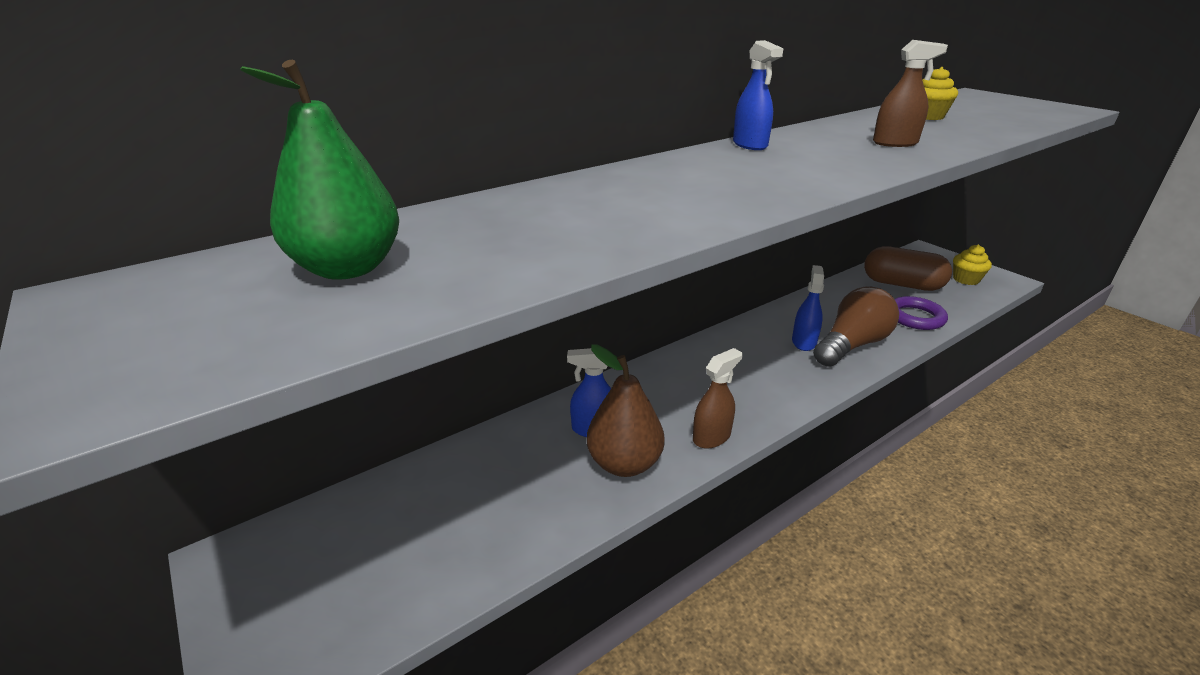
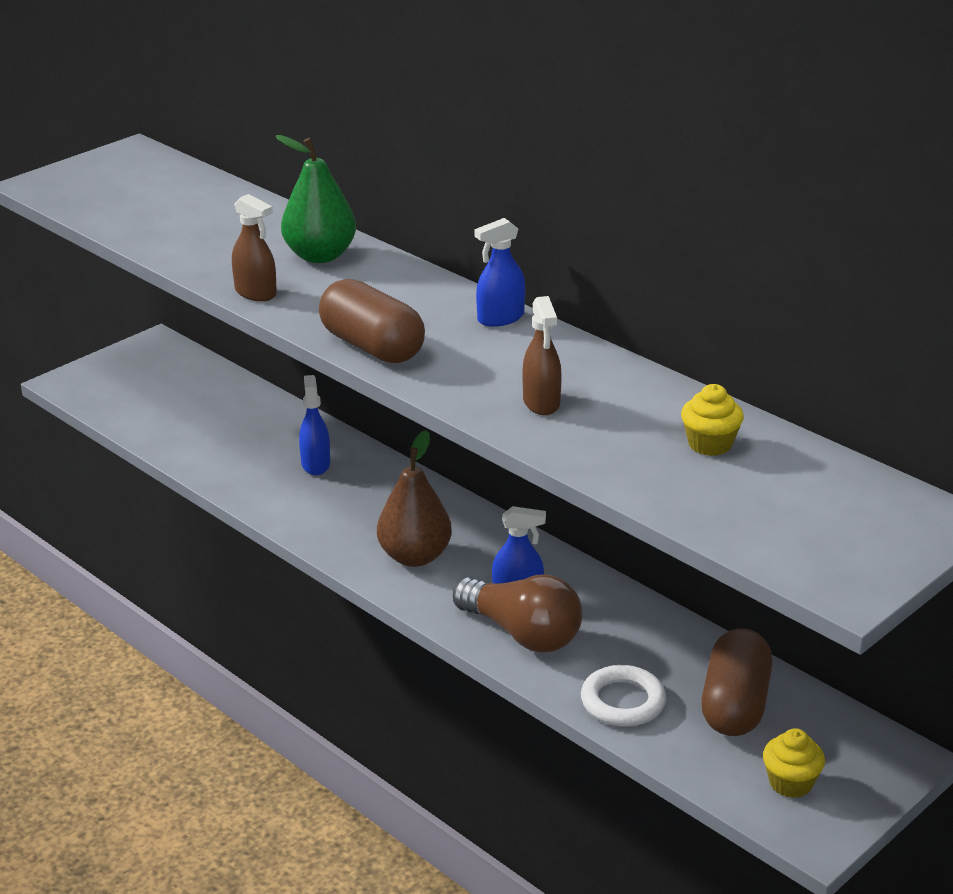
camera: 80 degrees right, 0 degrees up
green pear [241,59,399,280] -> green pear moved to [276,135,356,263]
brown pear [587,344,665,477] -> brown pear moved to [377,430,452,567]
brown spray bottle [693,348,743,449] -> brown spray bottle moved to [232,194,277,301]
purple ring [895,296,948,330] -> white ring [581,665,666,727]
none -> brown capsule [319,279,425,363]

